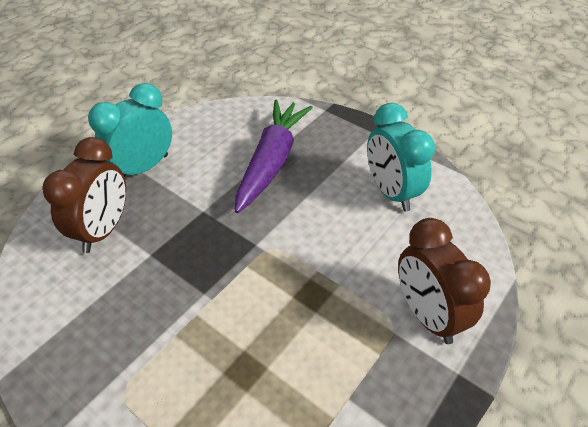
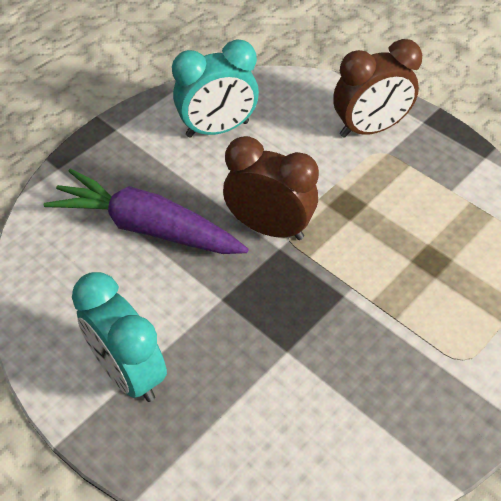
camera: 85 degrees left, 5 degrees up
brown clock [43,137,126,253] -> brown clock moved to [223,136,319,240]

